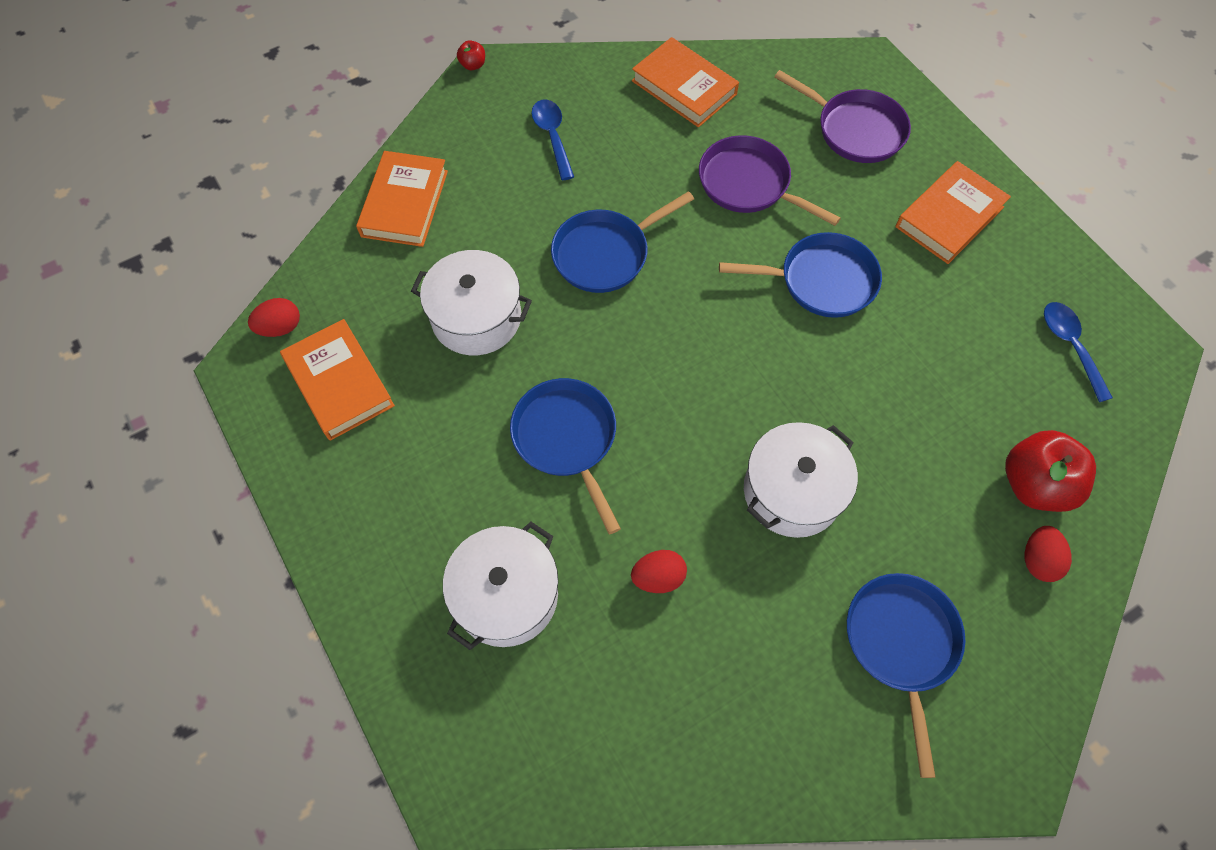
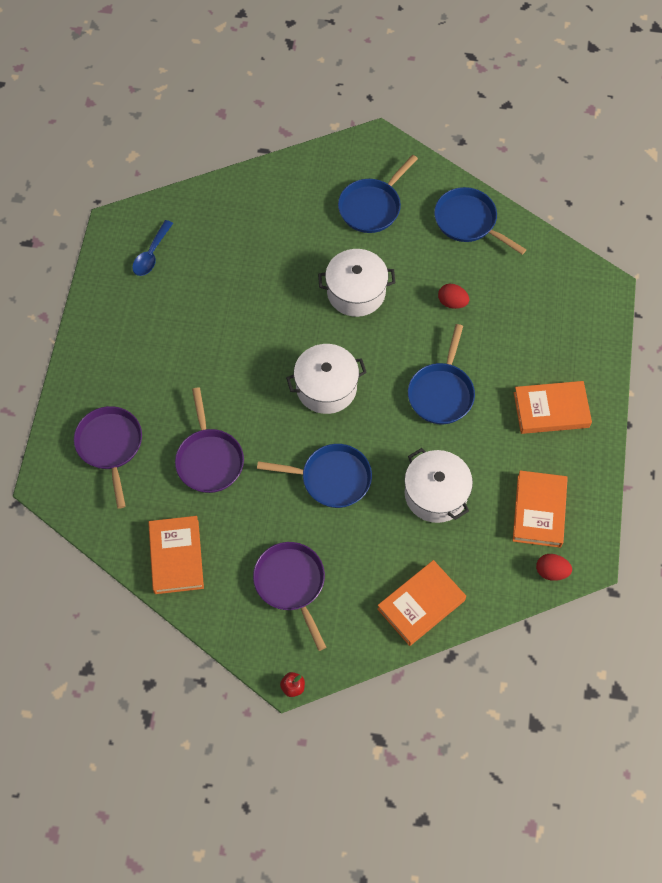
camera: 140 degrees left, 0 degrees up
white pot [443,522,558,650] -> white pot moved to [286,344,367,414]
blue spoon [532,99,574,180] -> purple pan [253,542,326,651]
blue pan [719,232,882,318] -> blue pan moved to [434,187,527,255]
orange book [895,161,1011,264] -> orange book moved to [514,381,592,434]
red apple [1005,430,1096,512] -> none
red egg [1025,526,1072,582] -> none

